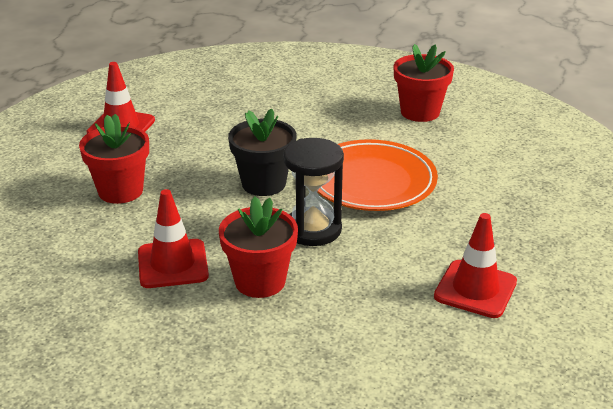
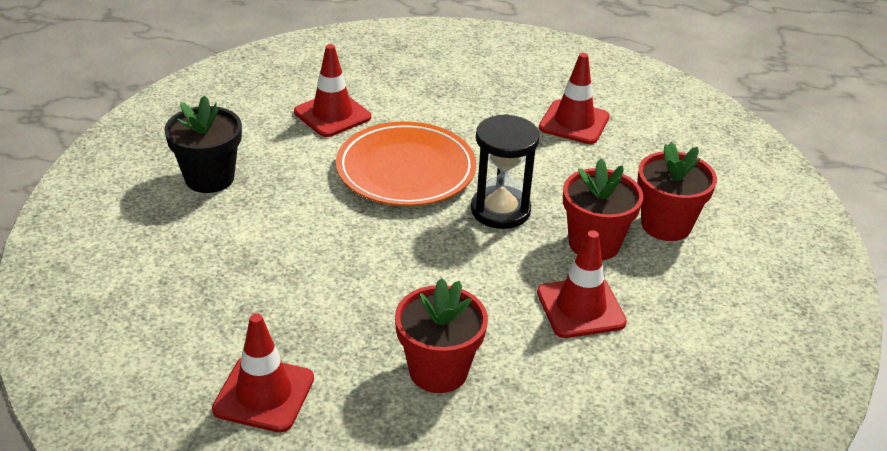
camera: 95 degrees left, 5 degrees up
black flower pot [228,108,296,196] -> black flower pot moved to [164,95,242,193]
red flower pot [394,44,454,122] -> red flower pot moved to [637,142,717,241]
none -> red traffic cone [294,44,371,137]

